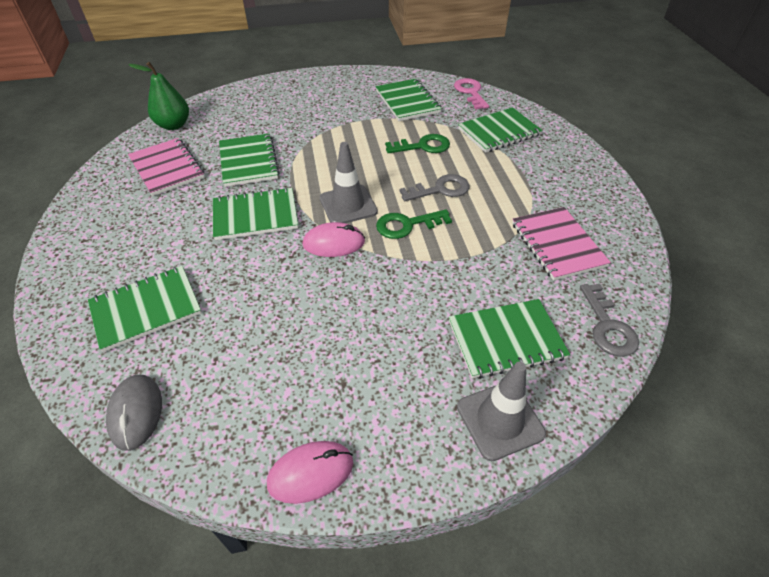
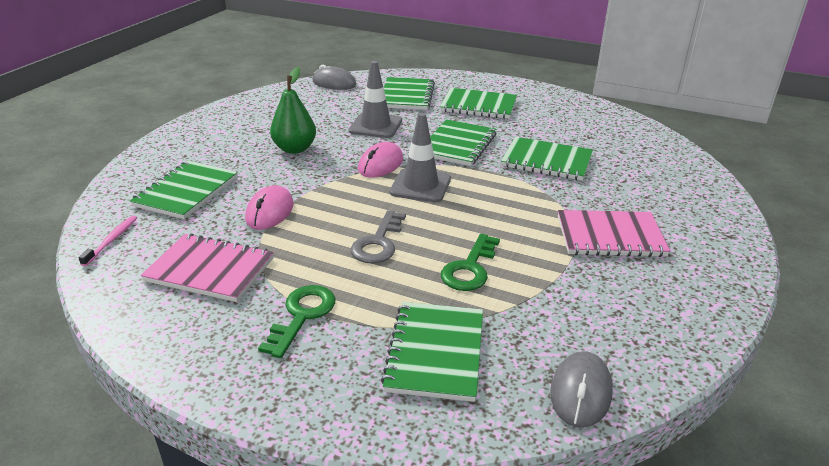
camera: 125 degrees right, 15 degrees down
pink notebook [128,138,204,196] -> pink notebook moved to [558,210,670,257]
green pear [129,62,189,130] -> green pear moved to [270,67,316,154]
pink mouse [267,441,353,504] -> pink mouse moved to [245,185,294,230]
green notebook [376,79,442,121] -> green notebook moved to [440,88,517,119]
green key [376,210,452,239] -> green key moved to [258,285,335,358]
pink key [454,78,489,109] -> grey mouse [550,351,613,428]
grey traffic cone [457,362,546,461] -> grey traffic cone moved to [349,61,402,138]
grey key [580,284,639,357] -> pink toothbrush [78,216,137,266]

